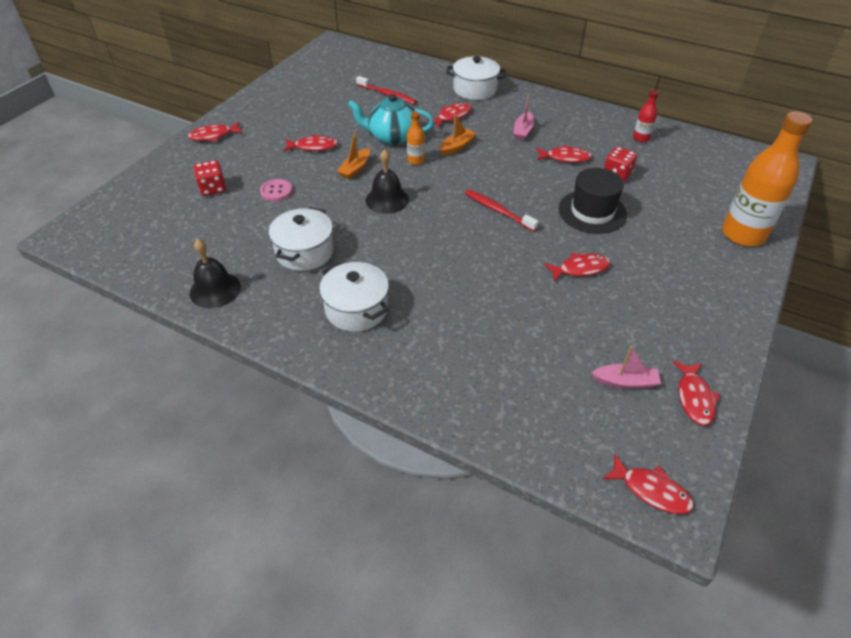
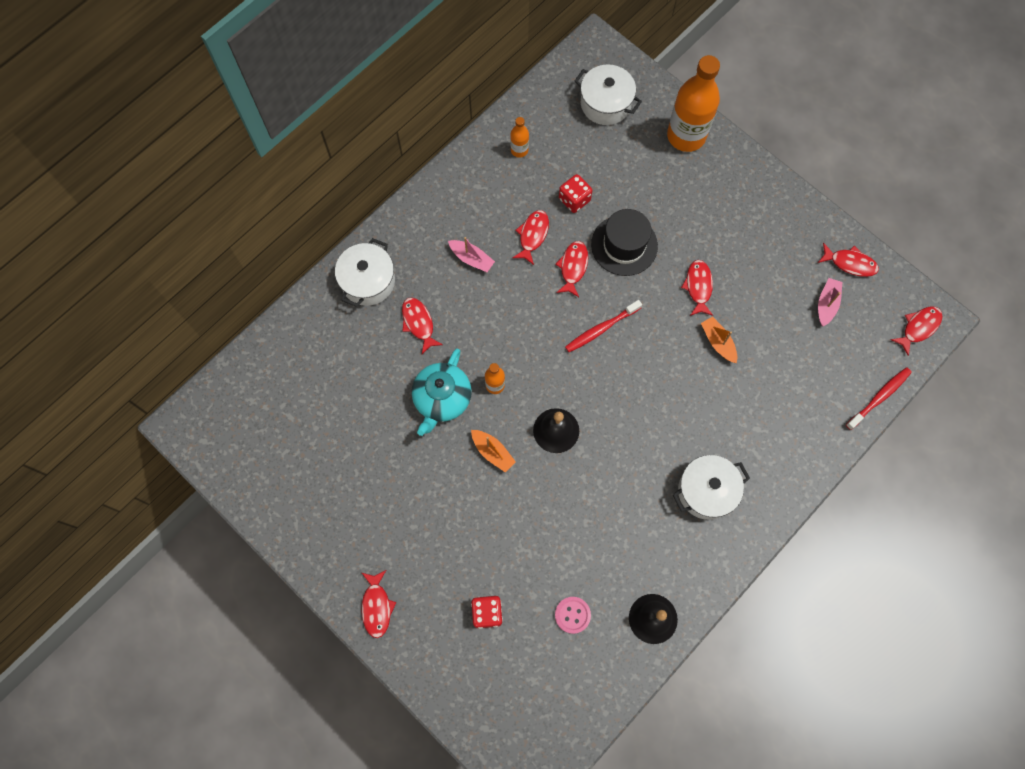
camera: 75 degrees left, 25 degrees up
pink button [260,179,292,201] -> pink button moved to [555,597,591,634]
white pot [269,207,334,271] -> white pot moved to [575,64,642,125]
red fish [283,134,338,152] -> red fish moved to [555,241,588,297]
red toothbrush [356,76,417,104] -> red toothbrush moved to [846,367,912,430]
orange boat [440,114,476,156] -> orange boat moved to [701,317,737,363]
red bottle [633,90,658,142] -> orange bottle [510,117,529,158]

